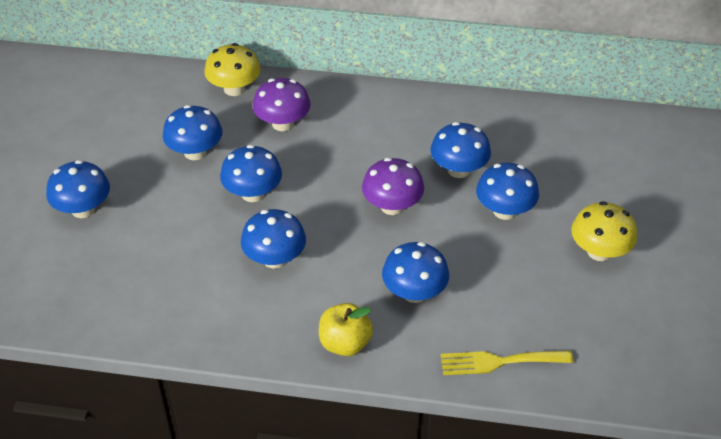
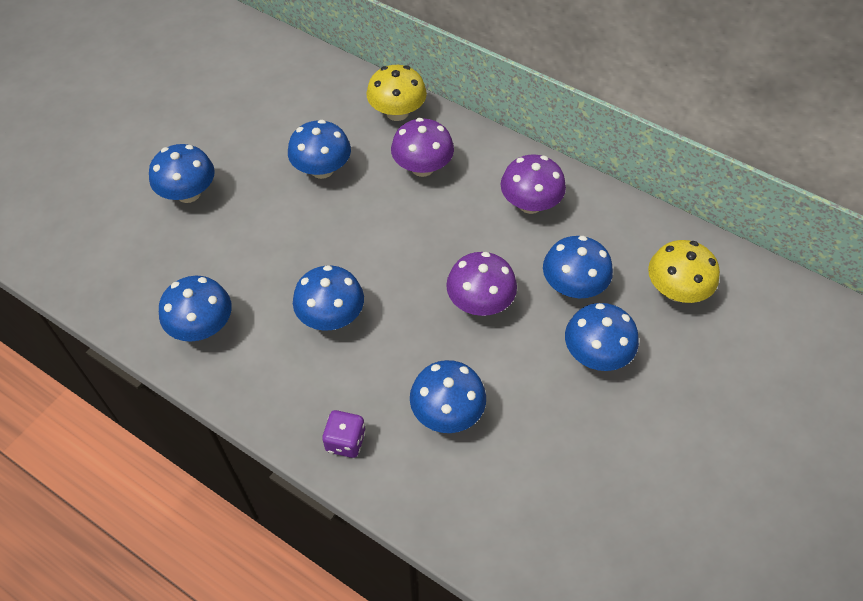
camera: 25 degrees right, 10 degrees up
blue mushroom [220,145,282,202] -> blue mushroom moved to [159,276,232,341]
yellow apple [319,303,373,356] -> purple dice [322,410,366,458]
yellow fork [441,351,574,375] -> none
yellow mushroom [571,201,637,261] -> yellow mushroom moved to [648,240,720,303]
none -> purple mushroom [501,154,566,214]

